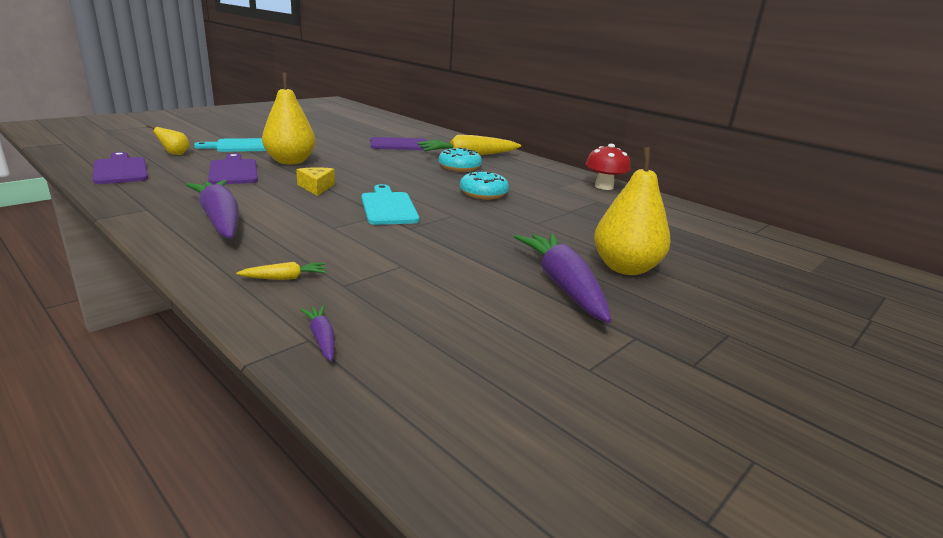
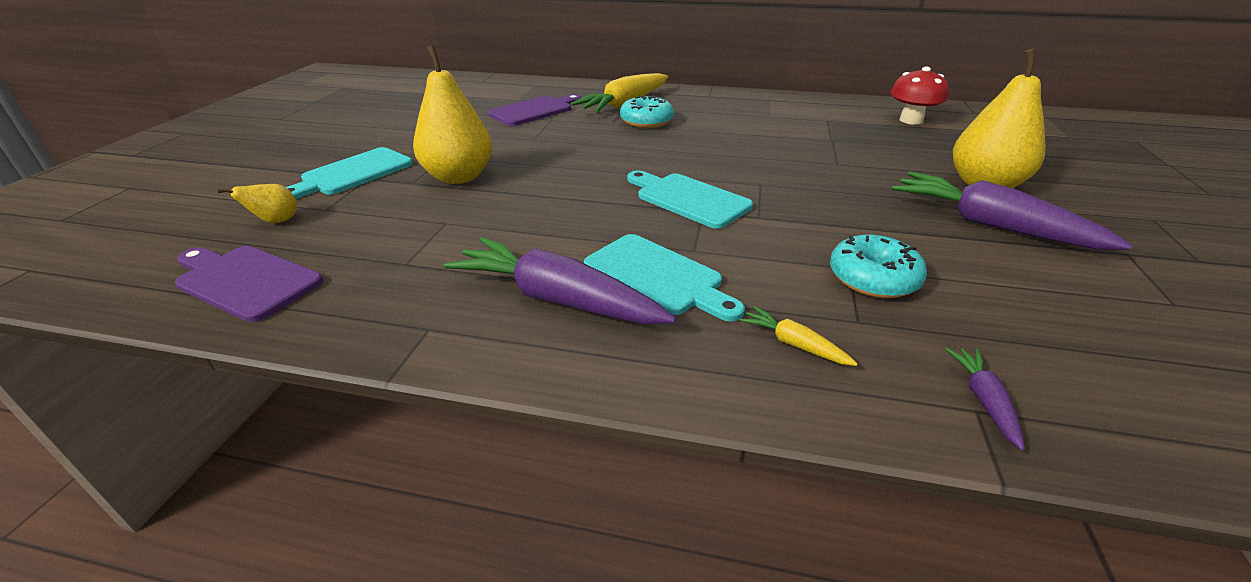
camera: 30 degrees left, 10 degrees up
purple cutting board [208,153,258,185] -> none
yellow carrot [236,262,327,280] -> yellow carrot turned 90 degrees counterclockwise [739,306,858,366]
yellow cheese [296,167,335,196] -> none
purple carrot [300,305,335,361] -> purple carrot turned 60 degrees clockwise [945,348,1025,451]
turquoise donut [460,170,509,199] -> turquoise donut moved to [830,234,927,298]
red mushroom [586,144,630,190] -> red mushroom moved to [890,66,949,125]
none -> turquoise cutting board [584,234,745,322]

